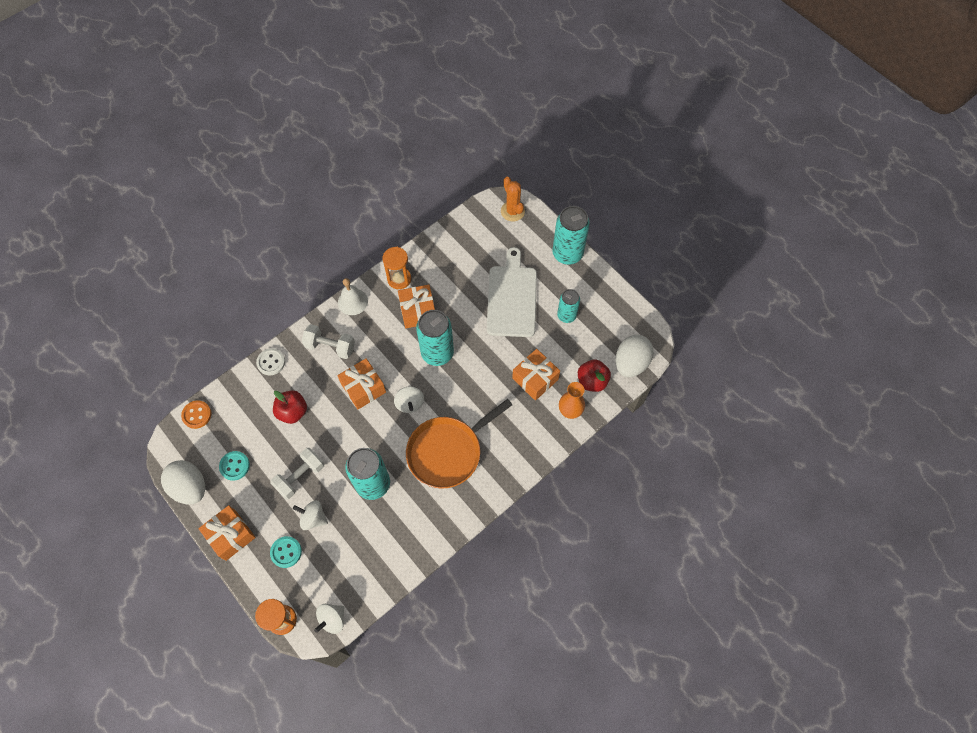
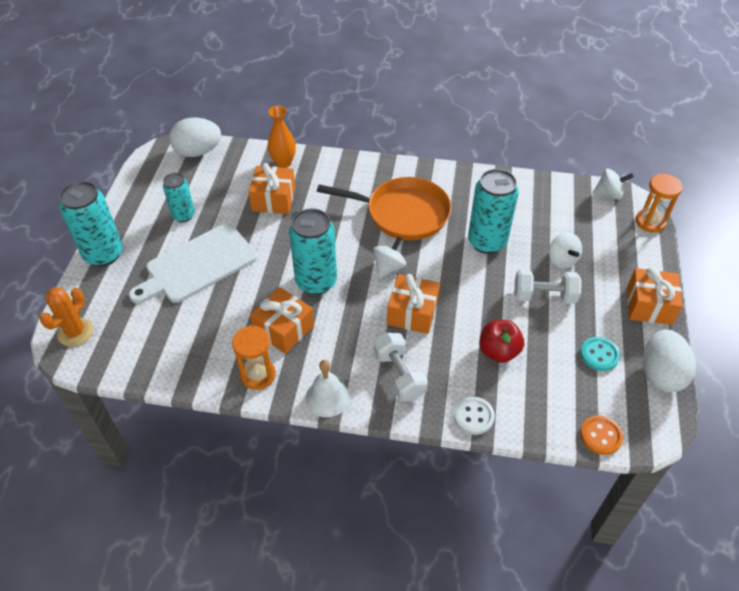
camera: 130 degrees left, 15 degrees down
turquoise button [270,536,302,568] -> none
red apple [578,359,611,392] -> none

